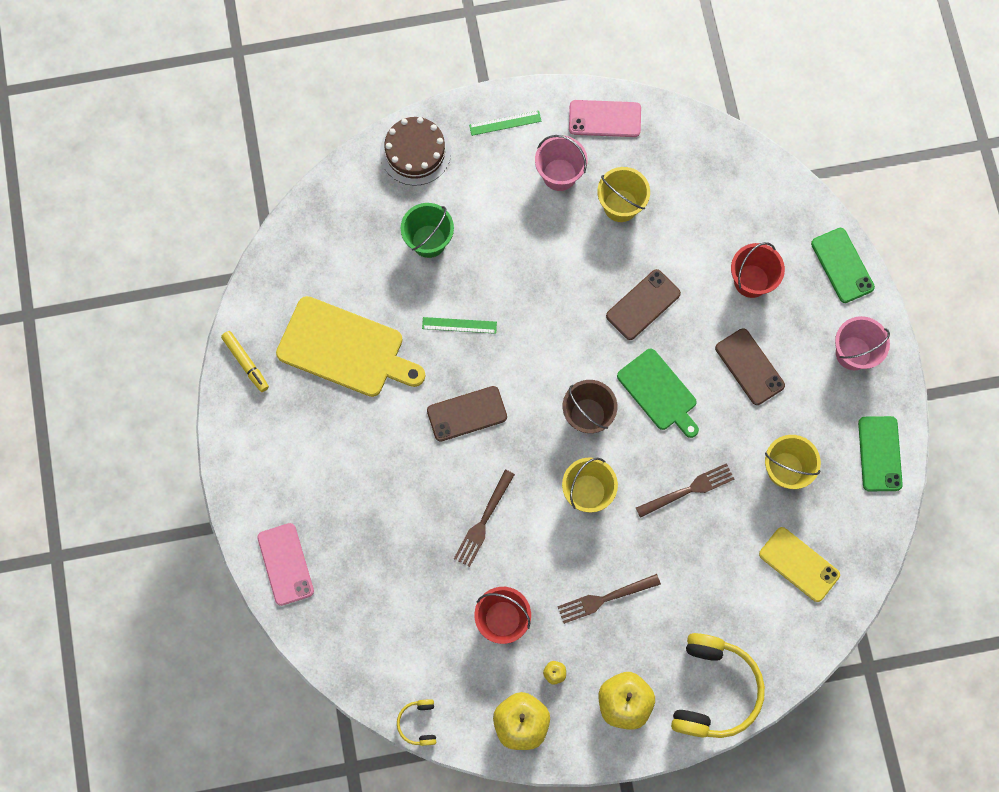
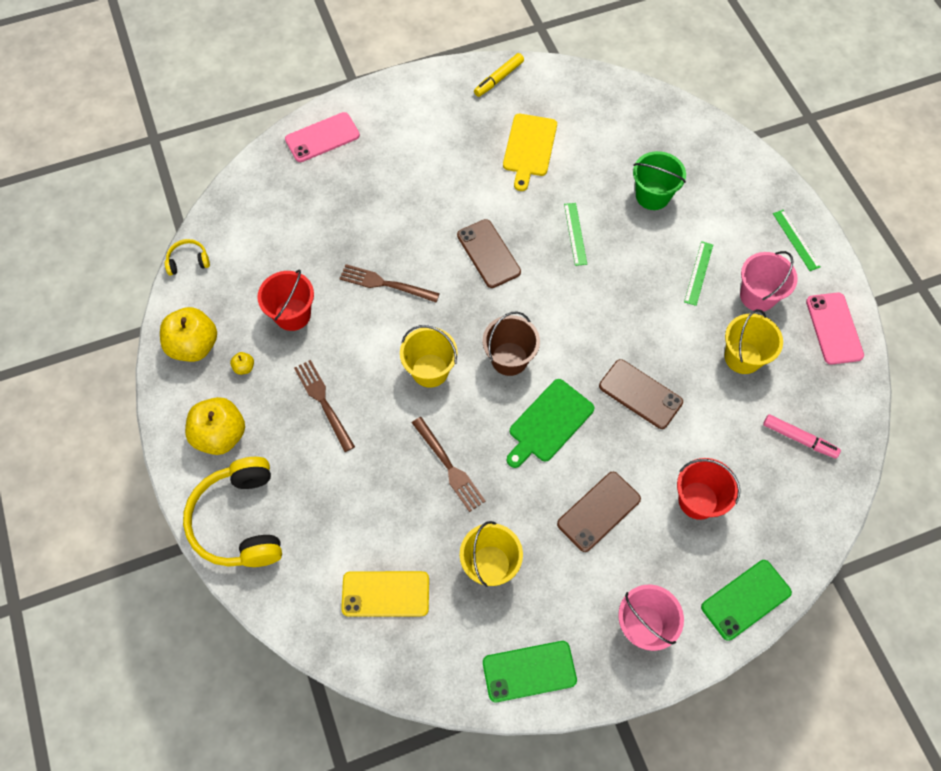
camera: 80 degrees right, 10 degrees down
yellow cutting board [276,296,426,397] -> yellow cutting board [503,114,557,191], size x0.66
brown cake [380,117,451,186] -> none
yellow headphones [671,633,765,738] -> yellow headphones turned 75 degrees clockwise [183,457,282,567]
yellow phone [759,527,840,602] -> yellow phone turned 60 degrees clockwise [341,571,429,617]
none -> green ruler [684,241,713,306]
none -> pink marker [763,414,841,459]

